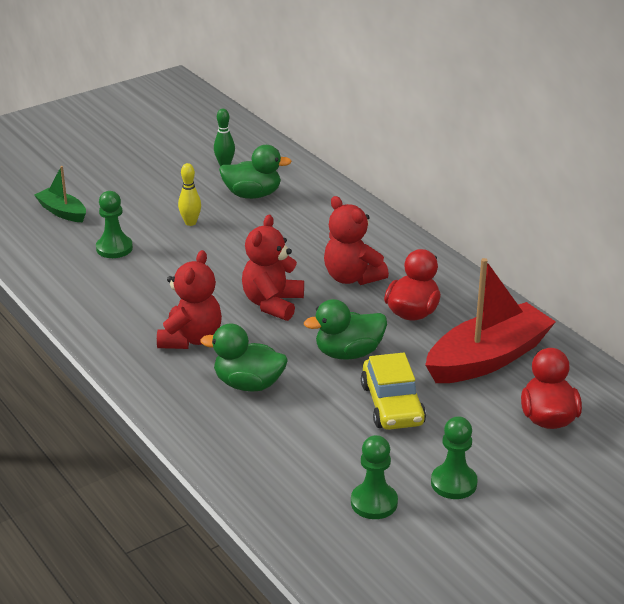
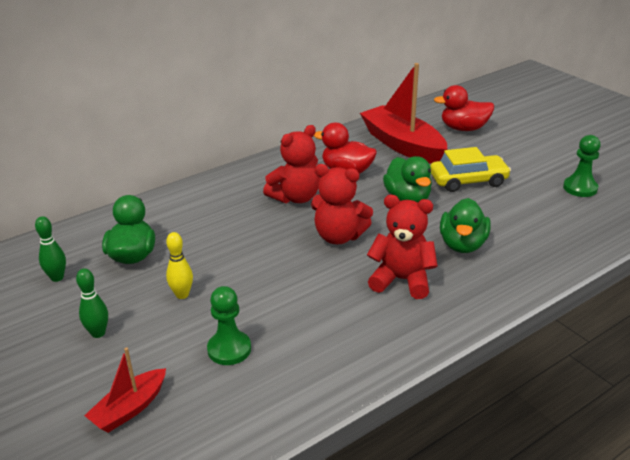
camera: 90 degrees left, 0 degrees up
green boat [34,166,86,222] -> red boat [84,348,166,433]
green pawn [431,416,478,499] -> none
none -> green bowling pin [76,268,108,338]

